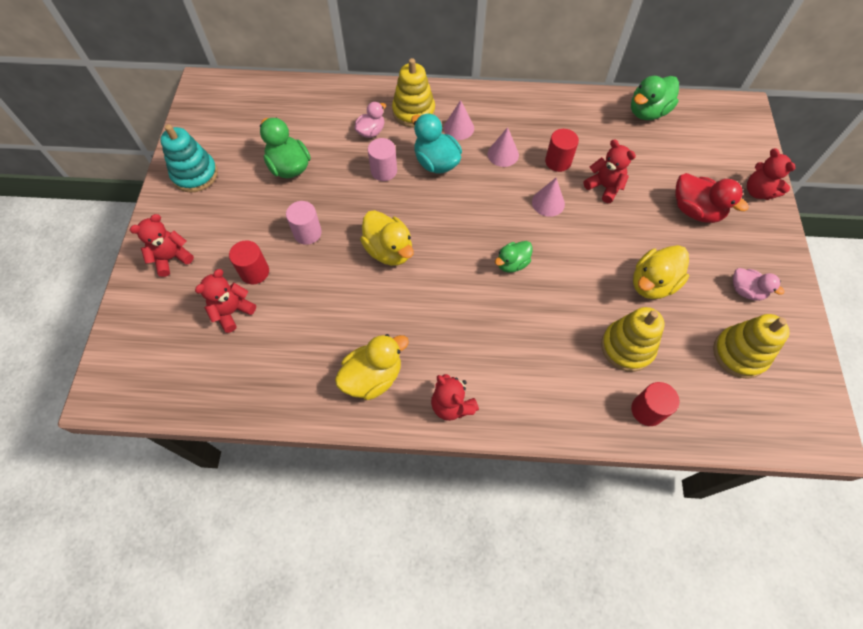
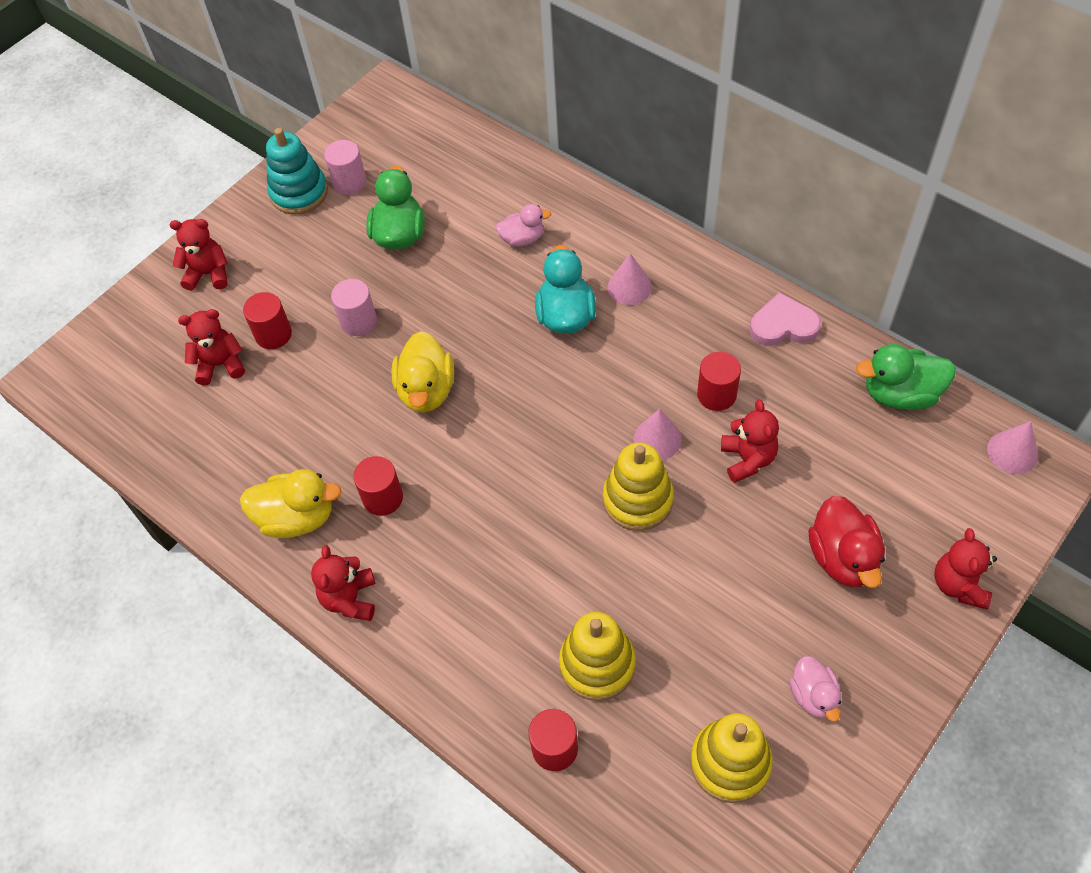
camera: 40 degrees right, 5 degrees down
pink cylinder [368,138,397,181] -> pink cylinder moved to [324,140,367,195]
yellow stacking toy [392,58,435,128] -> yellow stacking toy moved to [603,442,674,531]
pink cone [488,127,519,167] -> pink cone moved to [987,421,1038,474]
green duck [495,241,533,272] -> none
yellow duck [633,245,689,299] -> none
none -> red cylinder [353,456,403,516]
none -> pink heart [750,292,821,346]

